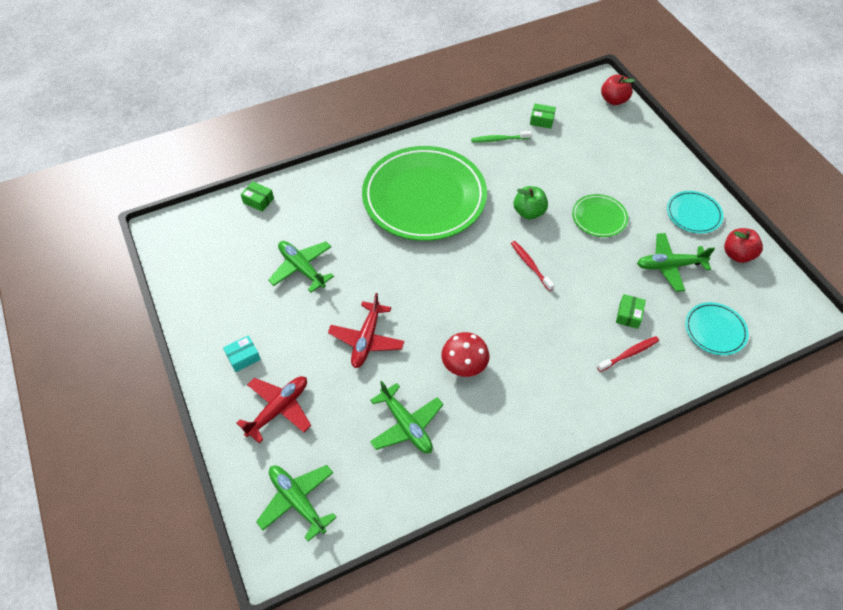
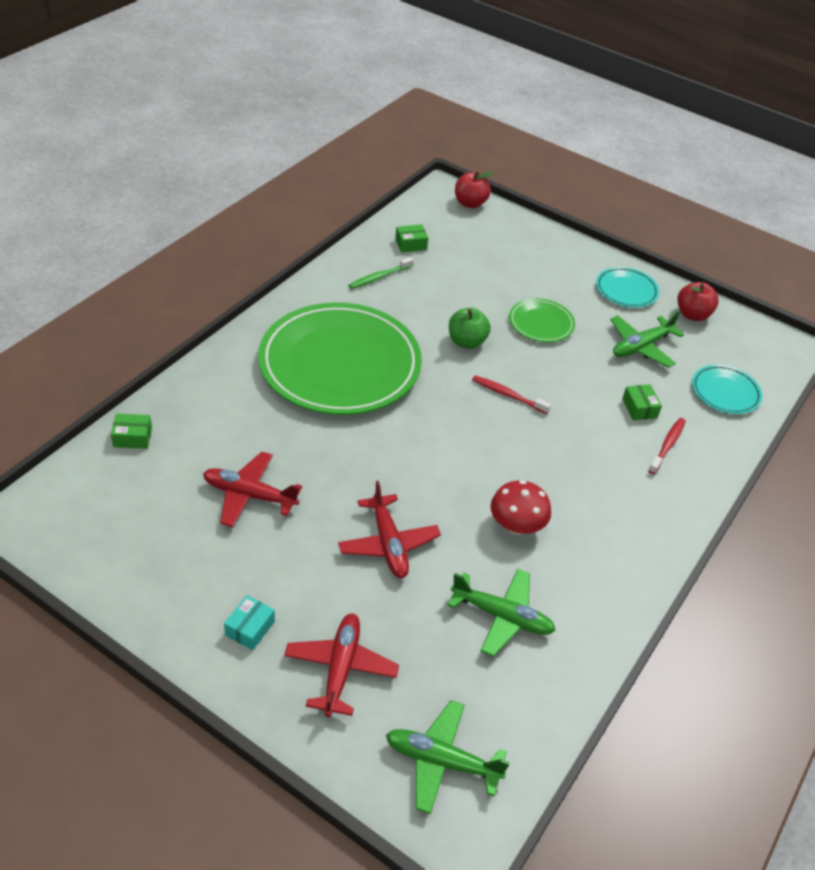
camera: 35 degrees left, 10 degrees down
green plane [268,241,334,293] -> red plane [203,452,302,527]

